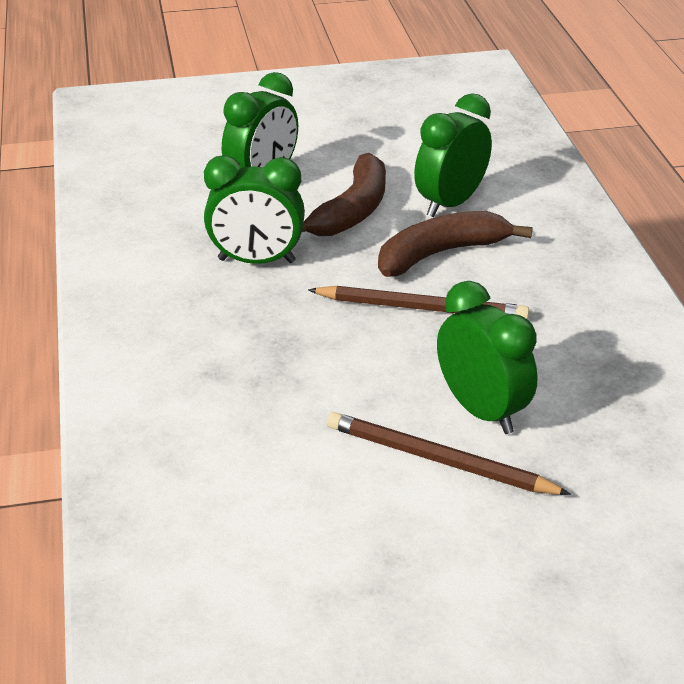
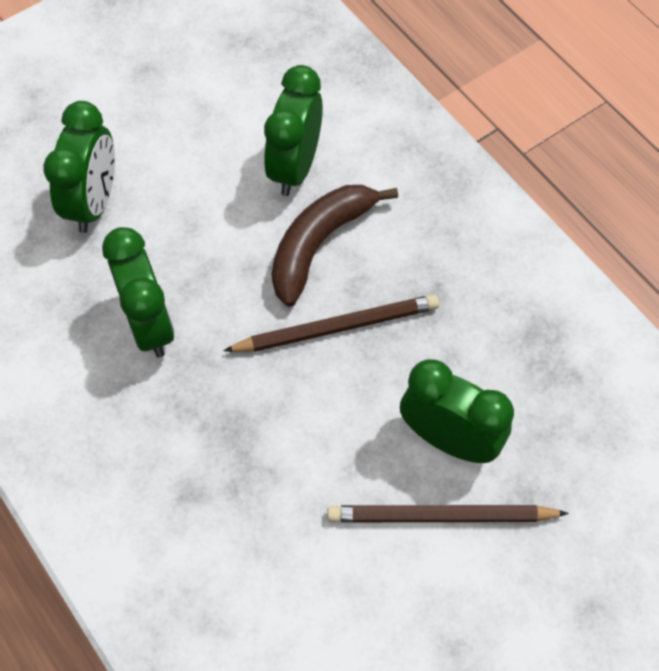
camera: 25 degrees left, 25 degrees up
green clock [204,155,305,264] -> green clock turned 90 degrees counterclockwise [102,227,174,357]
brown banana [302,153,386,236] -> none

